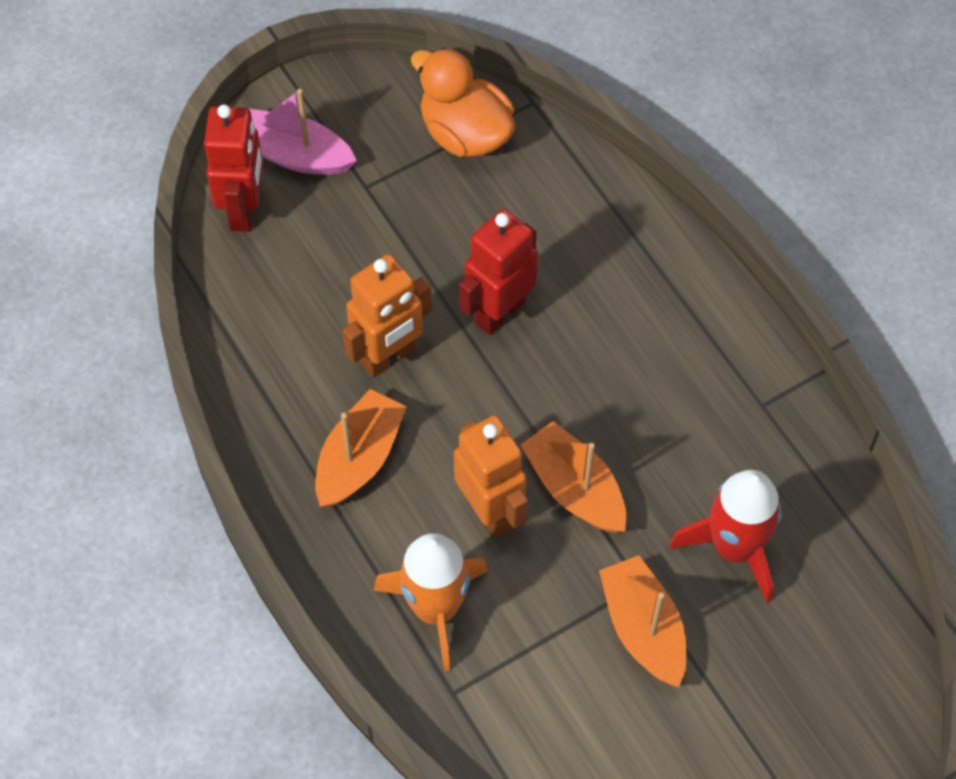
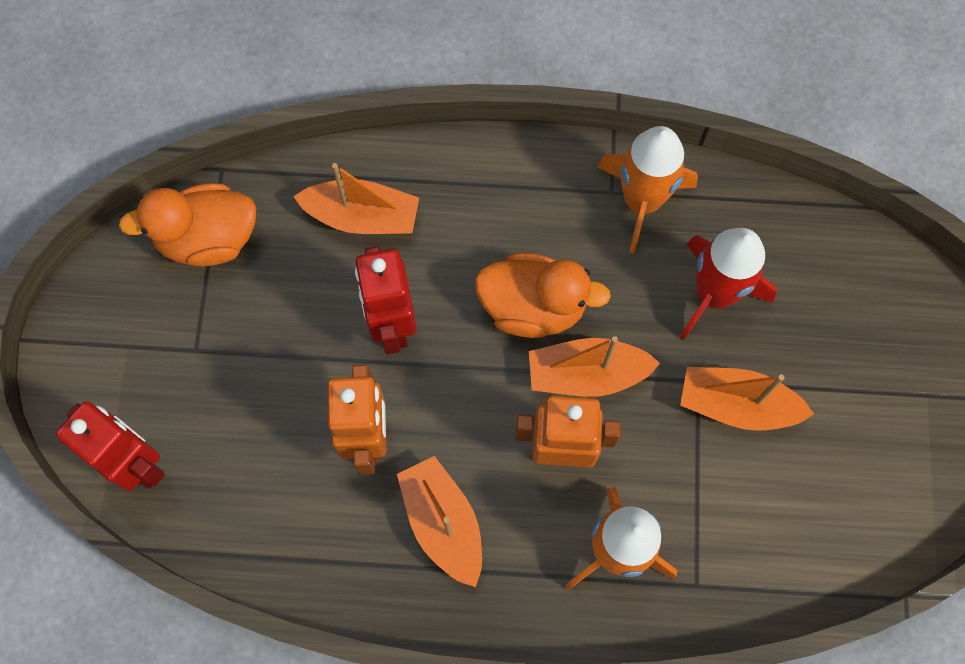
camera: 55 degrees left, 10 degrees up
pink boat [248,89,357,175] -> none
none -> orange boat [293,163,419,234]
none -> orange duck [475,252,611,338]
none -> orange rocket [597,126,698,254]

